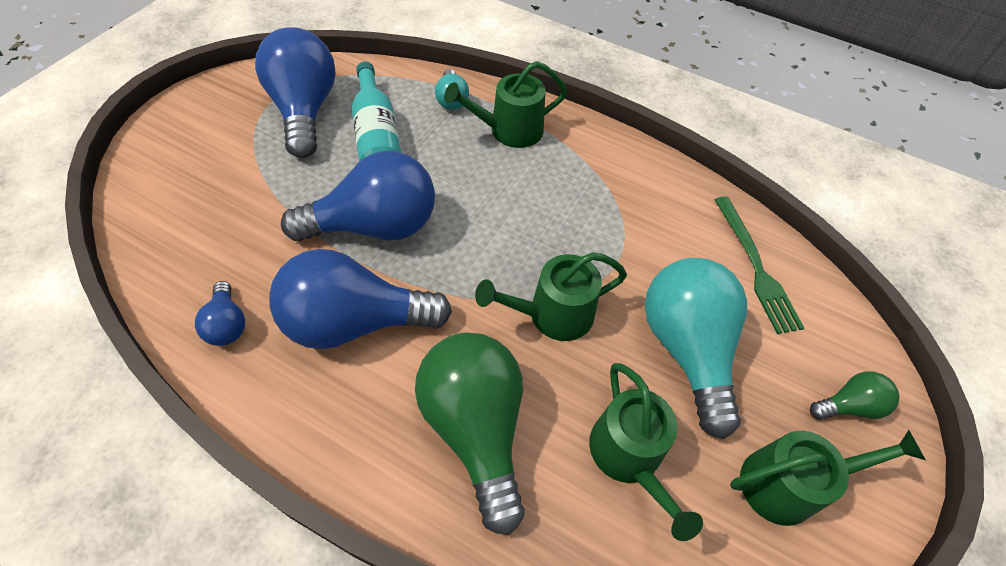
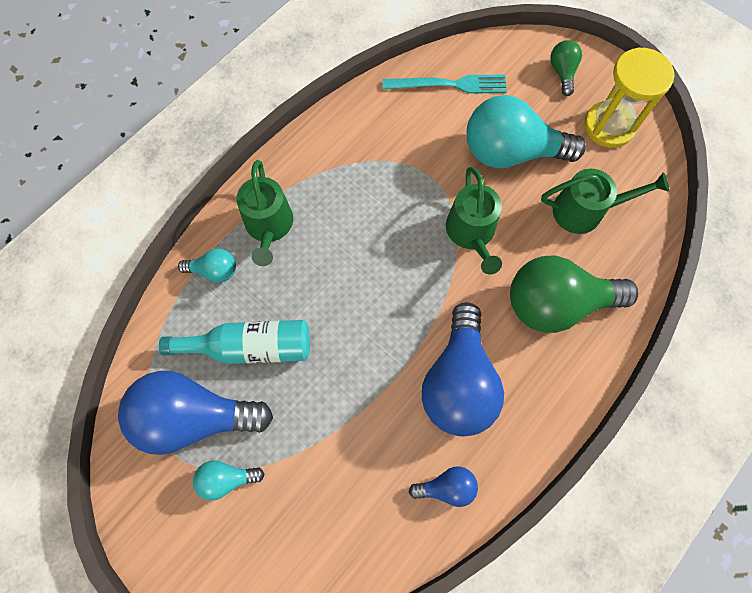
camera: 75 degrees left, 15 degrees up
blue light bulb [281,151,435,241] -> none
green fork [714,196,804,334] -> turquoise fork [383,75,507,94]
green watering can [730,430,926,526] -> yellow hourglass [584,47,674,148]
none -> turquoise light bulb [193,460,265,501]

